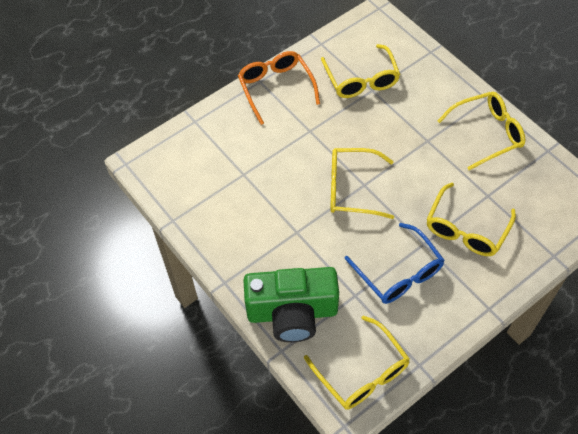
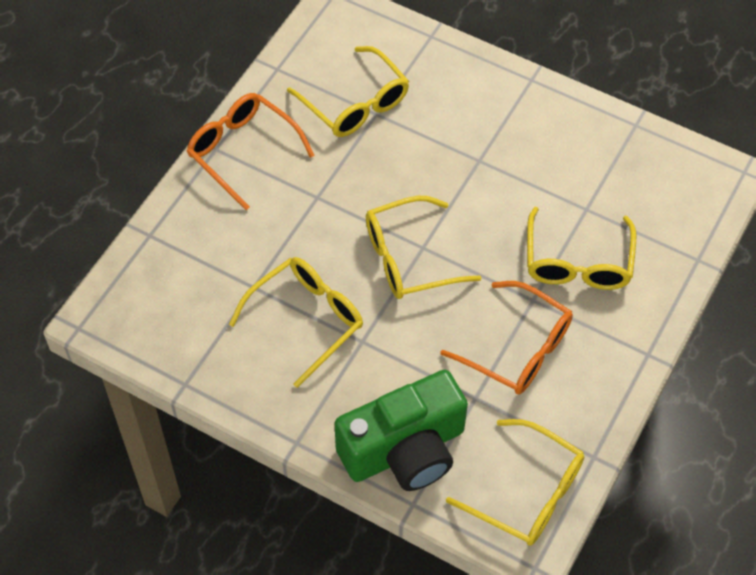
camera: 25 degrees left, 0 degrees up
blue glasses [344,223,444,304] -> orange glasses [441,281,573,394]
yellow glasses [438,92,525,170] -> yellow glasses moved to [229,257,363,388]

